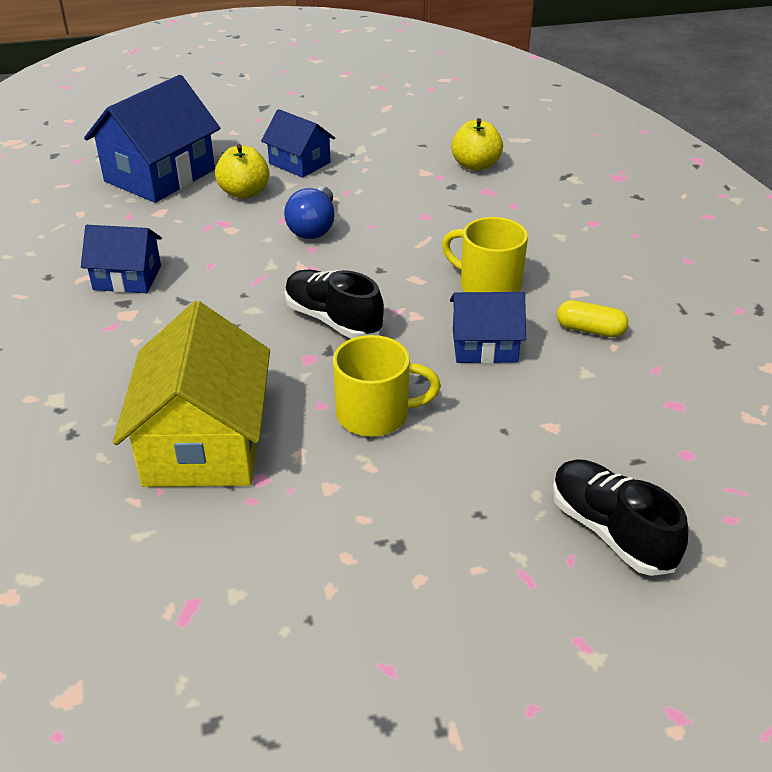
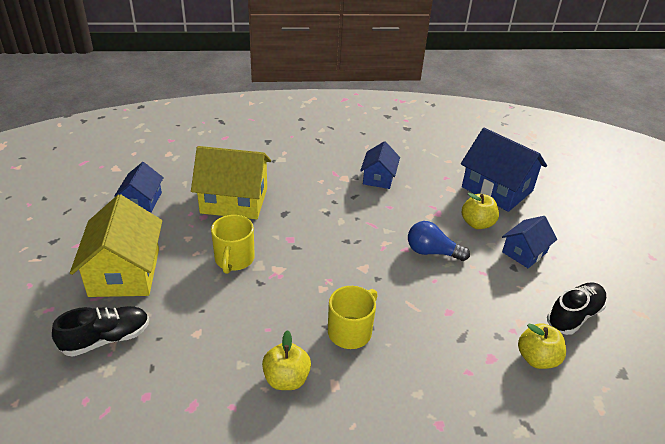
camera: 95 degrees right, 0 degrees up
black shoe [284,270,384,339] -> black shoe moved to [547,282,607,335]
blue house [450,292,526,364] -> blue house moved to [114,162,164,213]
yellow capsule [557,300,628,337] -> yellow apple [262,330,311,390]
none -> yellow house [70,194,162,297]

